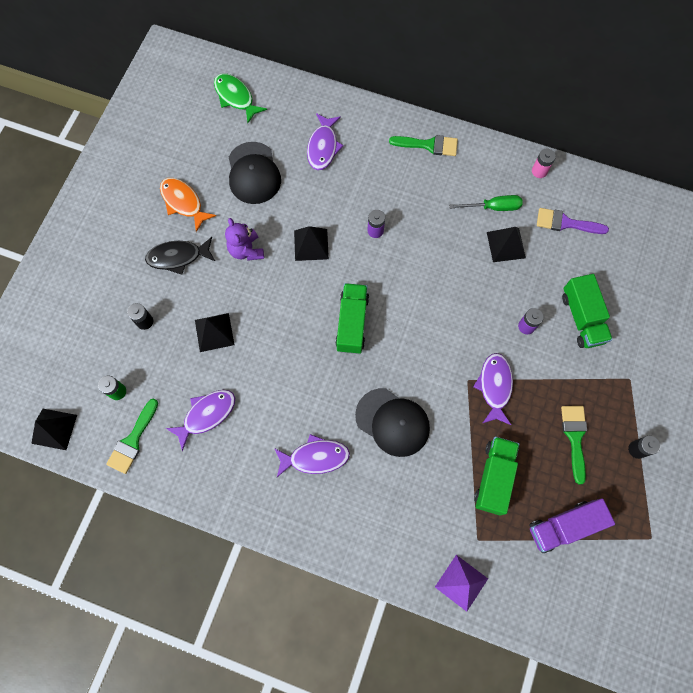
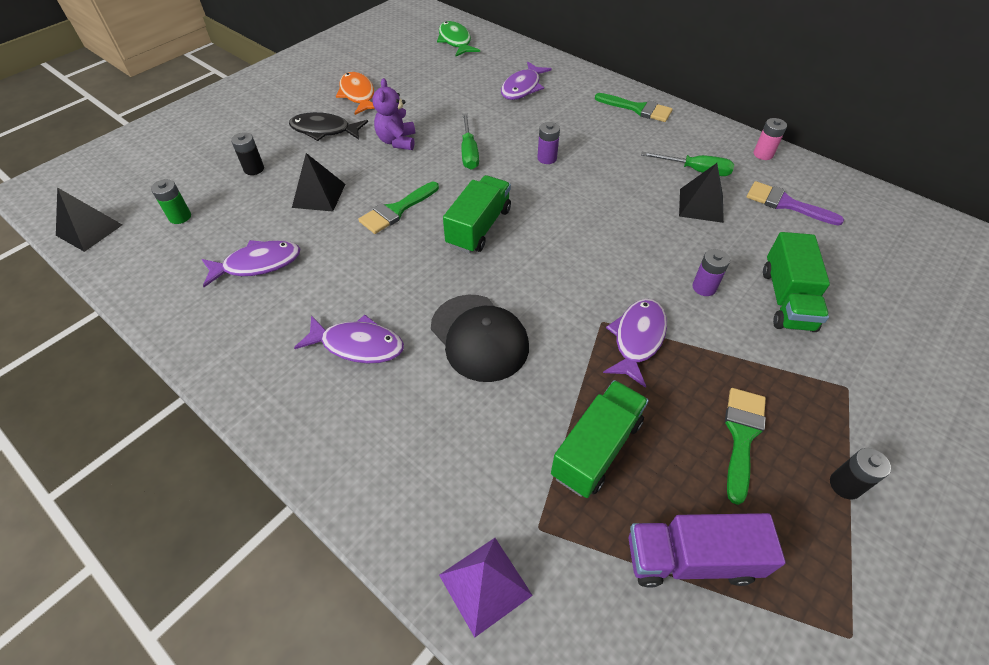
camera: 20 degrees right, 20 degrees down
green brush [106,399,158,474] -> green brush moved to [358,182,439,234]
black cap [229,142,281,204] -> none
black pyramid [294,226,329,261] -> green screwdriver [461,113,479,170]

